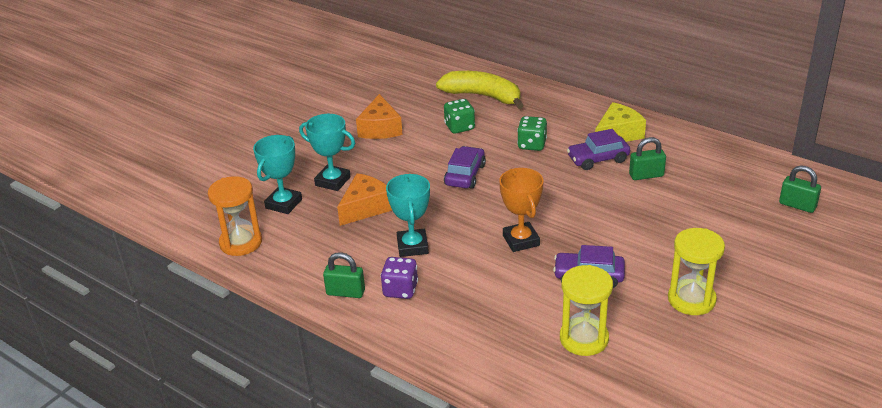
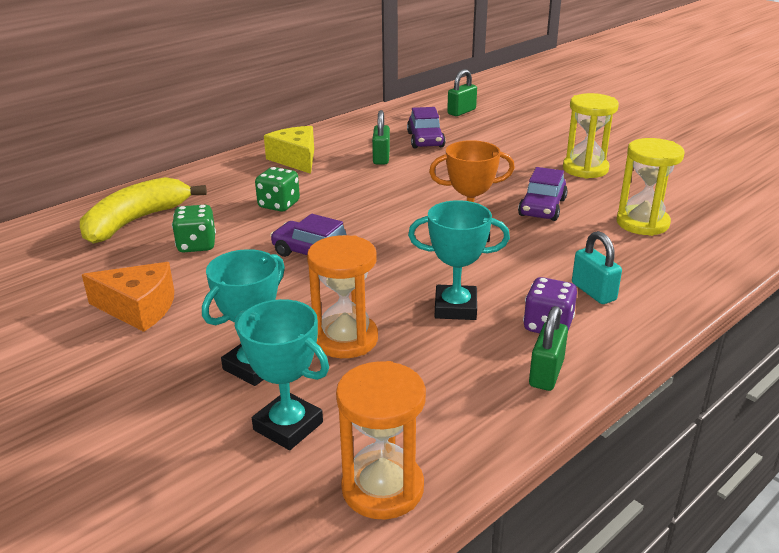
camera: 80 degrees left, 5 degrees down
orange cheese [337,173,392,226] -> orange hourglass [307,235,378,358]
purple car [567,129,630,170] -> purple car moved to [407,107,445,149]
none -> turquoise padlock [572,231,622,304]

